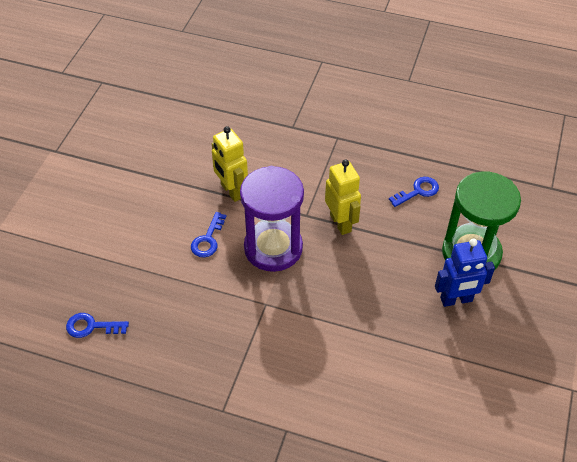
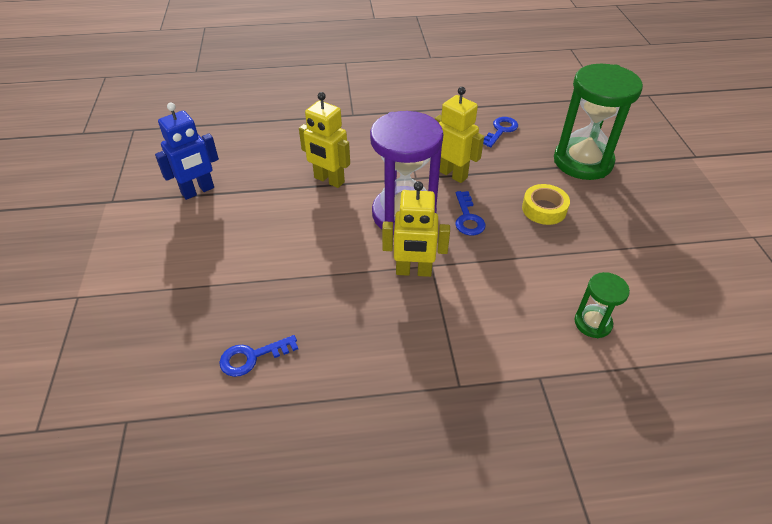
camera: 25 degrees left, 5 degrees down
blue key [191,212,227,257] -> blue key moved to [455,191,486,235]
blue robot [435,239,495,307] -> blue robot moved to [155,103,219,200]
none -> yellow robot [382,181,450,277]
none -> yellow tape [522,184,570,225]
none -> green hourglass [574,272,630,338]

